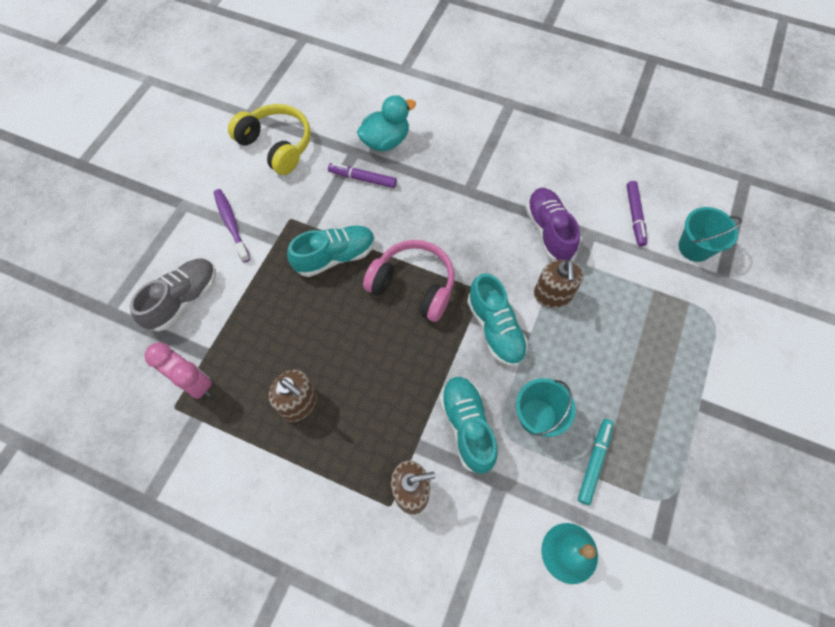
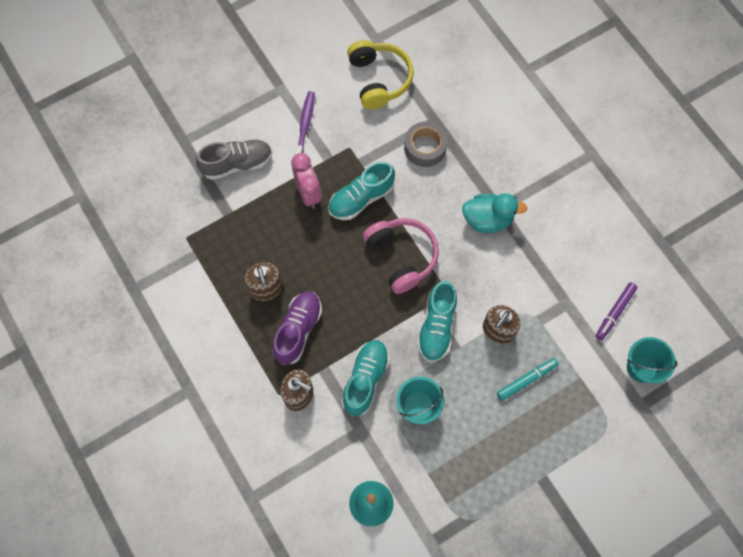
camera: 35 degrees right, 5 degrees up
pink clock [144,342,212,399] -> pink clock moved to [291,153,322,209]
turquoise shoe [287,226,375,277] -> turquoise shoe turned 135 degrees clockwise [328,161,395,220]
purple marker [328,163,397,188] -> grey tape [404,122,447,167]
turquoise duck [357,95,416,151] -> turquoise duck moved to [462,193,527,233]
purple shoe [526,188,580,261] -> purple shoe moved to [273,292,322,365]
turquoise marker [578,419,614,505] -> turquoise marker moved to [497,358,559,401]

